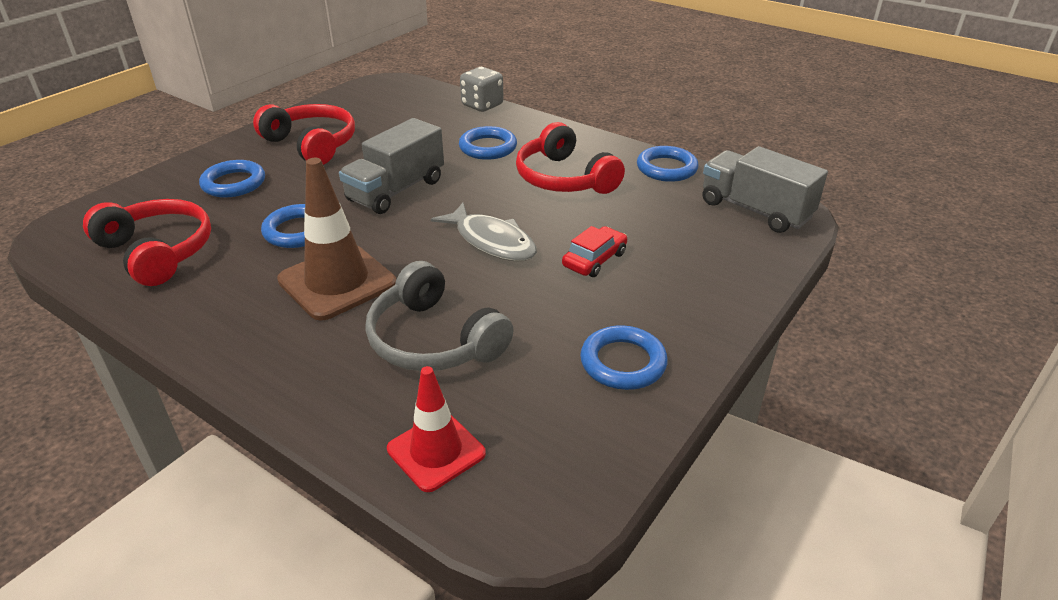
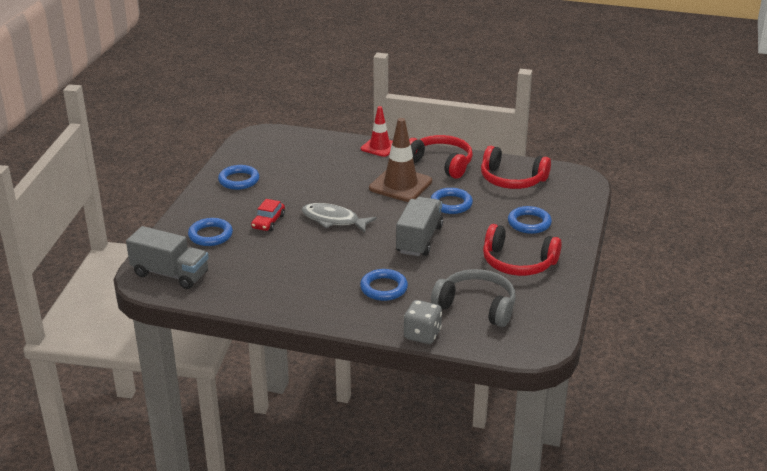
camera: 160 degrees right, 5 degrees down
grey headphones [365,261,513,371] -> grey headphones moved to [431,269,516,327]
red traffic cone [387,366,486,492] -> red traffic cone moved to [361,106,393,157]
red headphones [516,122,625,194] -> red headphones moved to [409,135,473,179]
blue ring [637,146,698,182] -> blue ring moved to [188,218,233,246]

